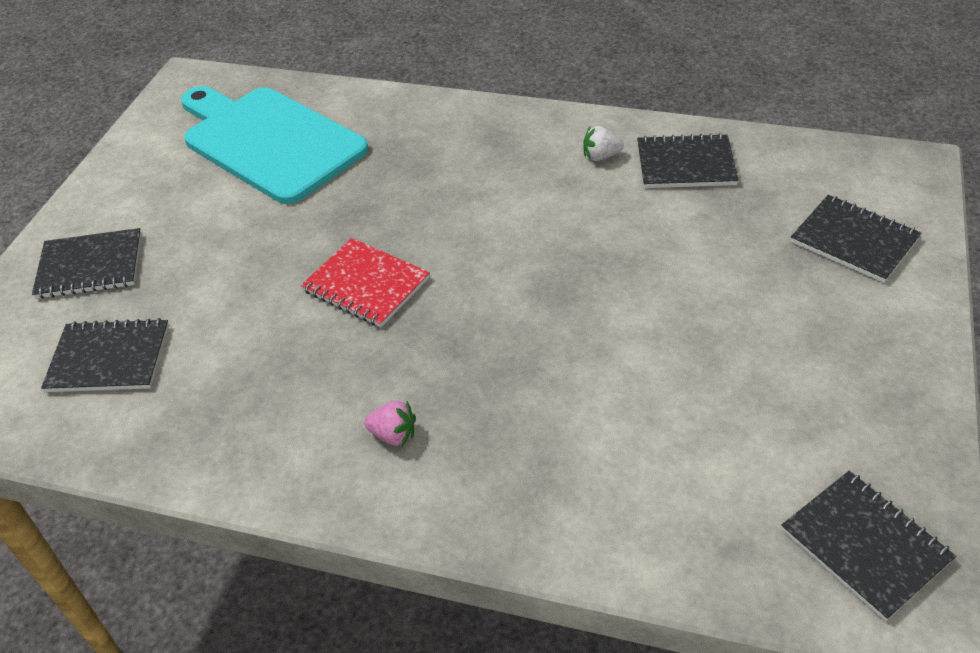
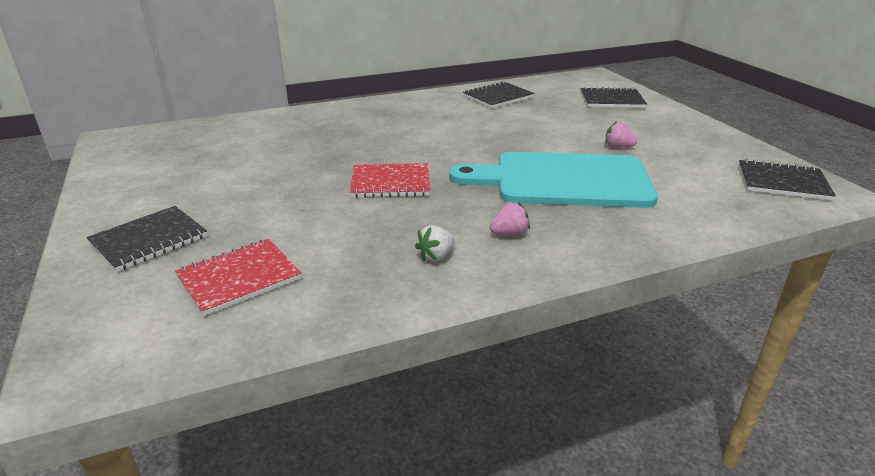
camera: 40 degrees left, 15 degrees down
black notebook [41,318,169,392] -> red notebook [175,238,301,316]
turquoise cutting board [181,86,369,204] -> turquoise cutting board moved to [449,152,658,208]
white strawberry [584,126,624,161] -> white strawberry moved to [415,225,455,262]
none -> pink strawberry [605,121,637,148]

